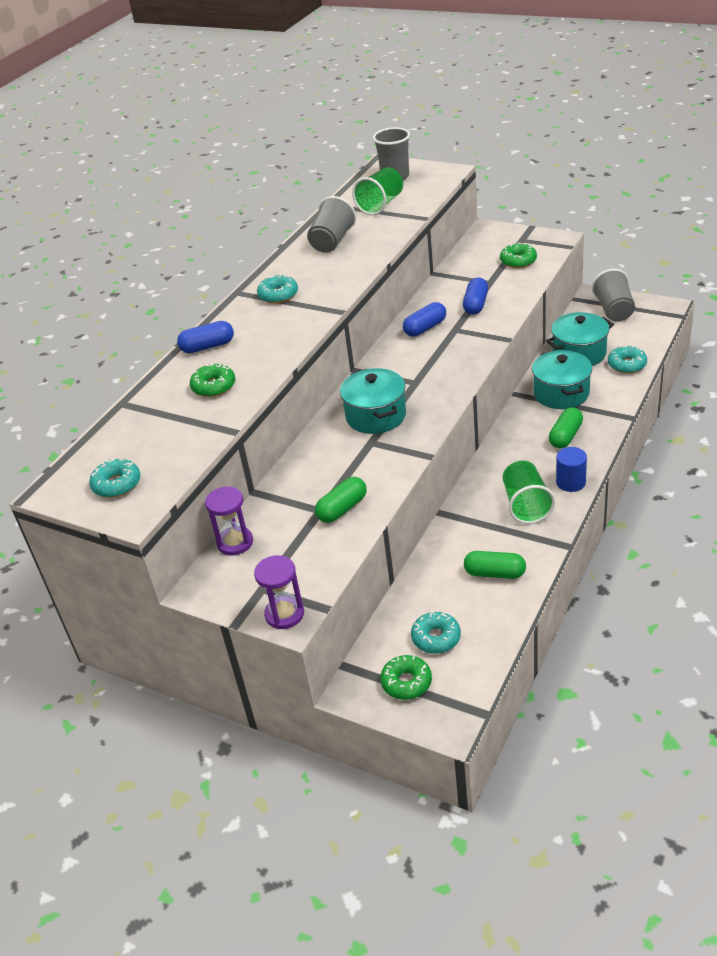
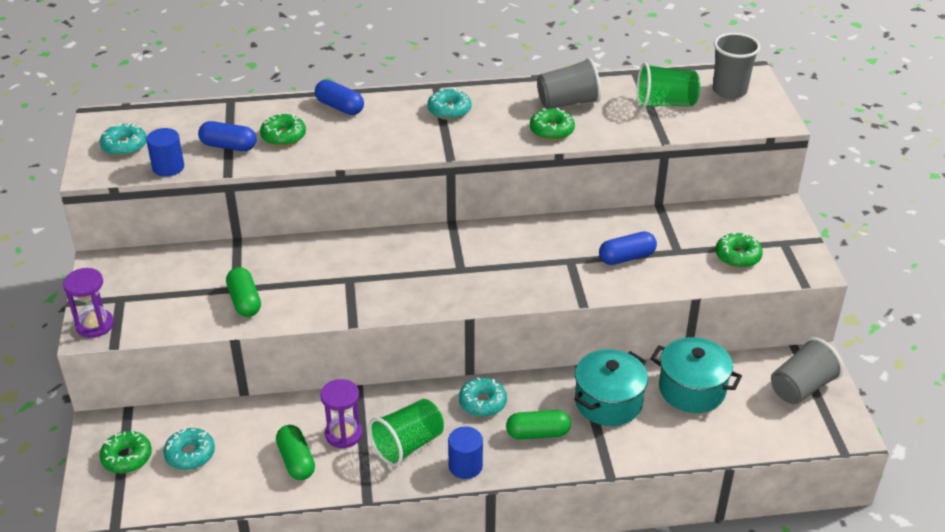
camera: 50 degrees right, 0 degrees up
purple hourglass [205,486,253,555] -> purple hourglass moved to [320,379,363,448]
green capsule [315,477,367,523] -> green capsule turned 60 degrees clockwise [226,267,261,317]
turquoise pot [340,368,406,434] -> none
blue capsule [403,302,446,337] -> blue capsule moved to [198,121,257,151]
turquoise donut [608,345,647,373] -> turquoise donut moved to [459,377,507,417]
none -> blue cylinder [146,128,184,177]
none -> green donut [530,108,575,141]

